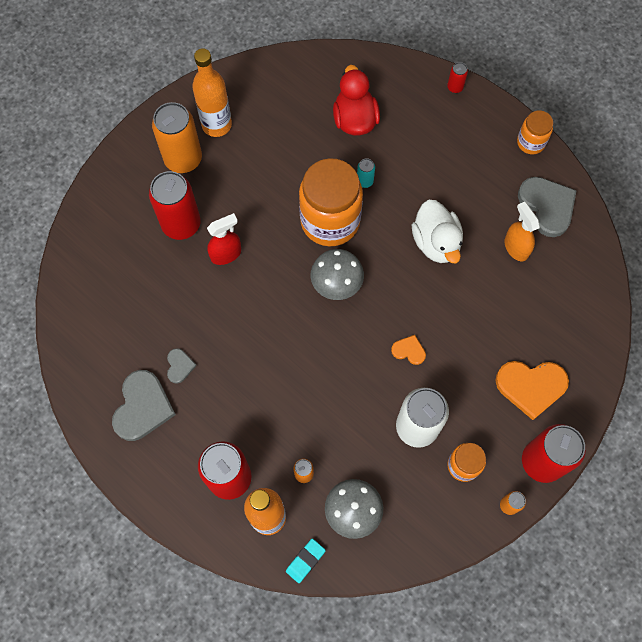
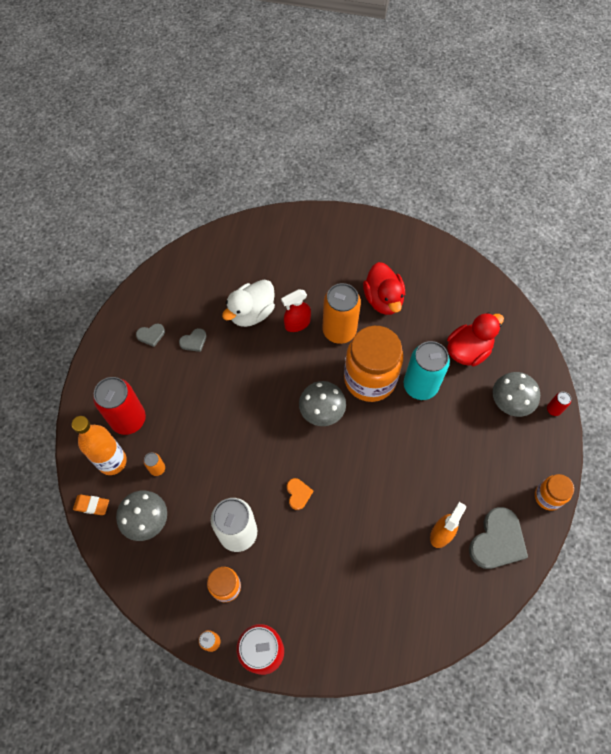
camera: 60 degrees right, 5 degrees down
grey heart [112,370,176,441] -> grey heart [136,324,165,347], size x0.50
red can [149,171,201,240] -> none
orange can [152,102,202,173] -> orange can moved to [323,283,361,344]
orange bottle [192,48,232,137] -> none
red spray bottle [207,213,241,265] -> red spray bottle turned 120 degrees clockwise [281,289,311,332]
turquoise eraser [286,539,326,583] -> orange eraser [73,495,109,515]
turquoise can [357,158,375,188] -> turquoise can [403,341,450,400], size x2.29
white duck [412,200,463,263] -> white duck moved to [222,280,275,327]
orange heart [496,361,569,420] -> none
none -> red duck [363,262,405,315]
none -> grey mushroom [493,372,540,417]

